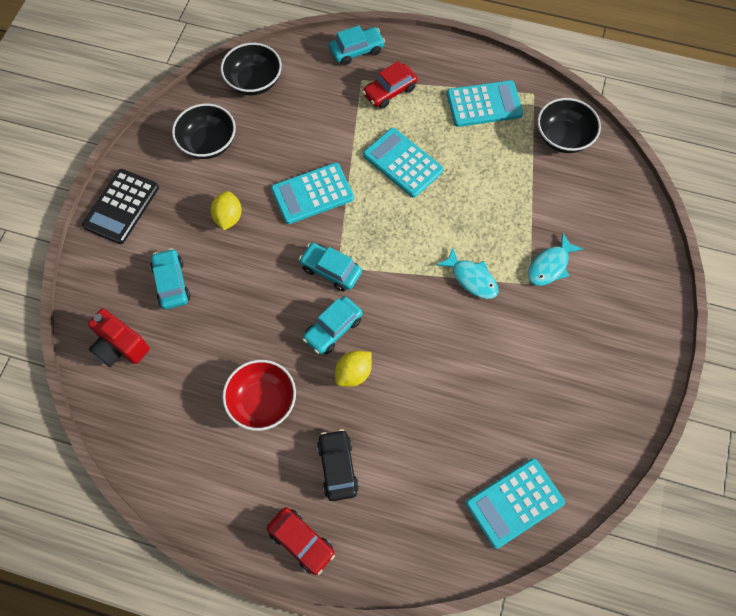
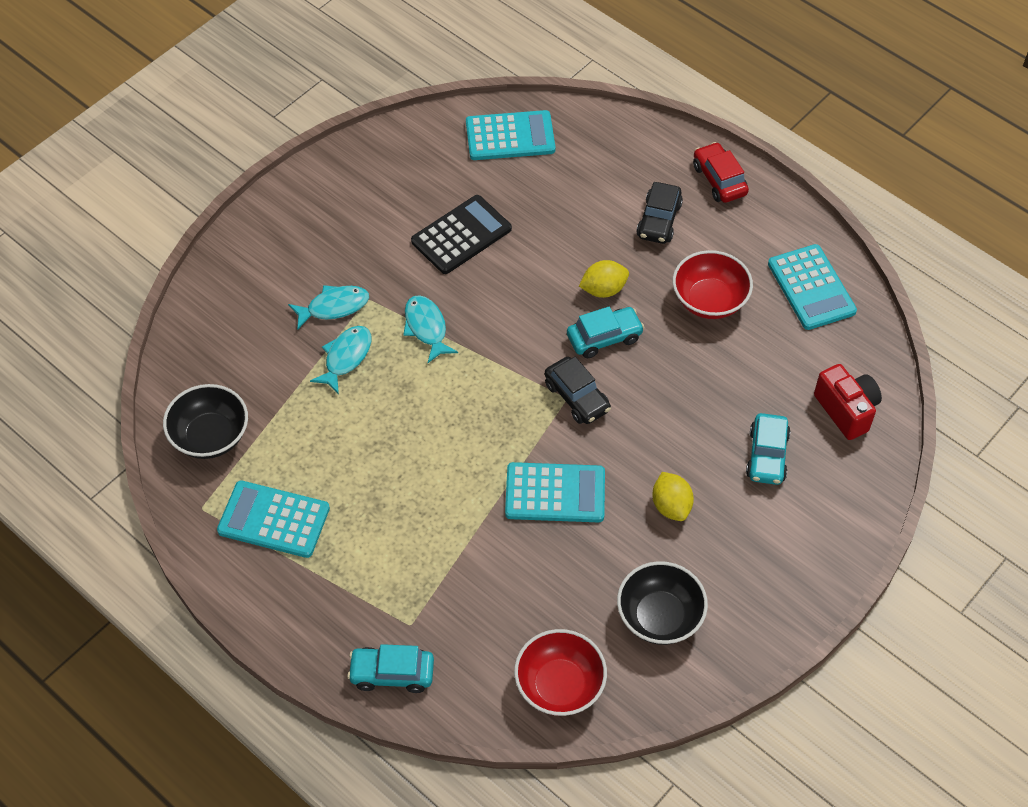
camera: 155 degrees left, 10 degrees down
black calculator [82,169,159,244] -> black calculator moved to [411,195,512,274]
yellow lemon [211,191,242,230] -> yellow lemon turned 45 degrees counterclockwise [652,472,694,521]
black bowl [221,43,282,95] -> red bowl [514,629,607,716]
turquoise car [299,243,362,291] -> black car [545,357,611,424]
red car [362,61,418,109] -> none
turquoise calculator [363,128,444,198] -> turquoise calculator moved to [768,244,857,330]
none -> turquoise fish [310,326,371,394]

